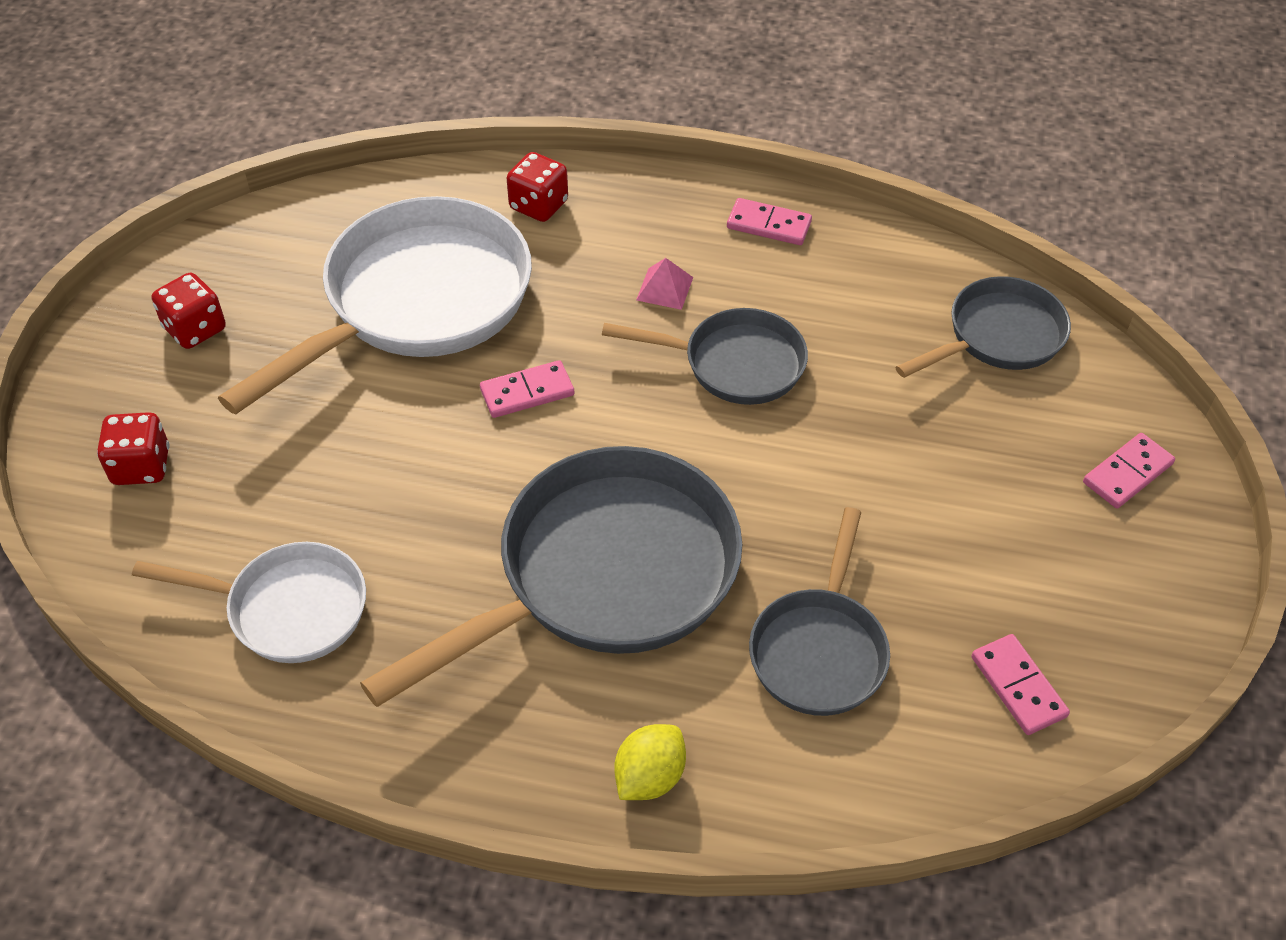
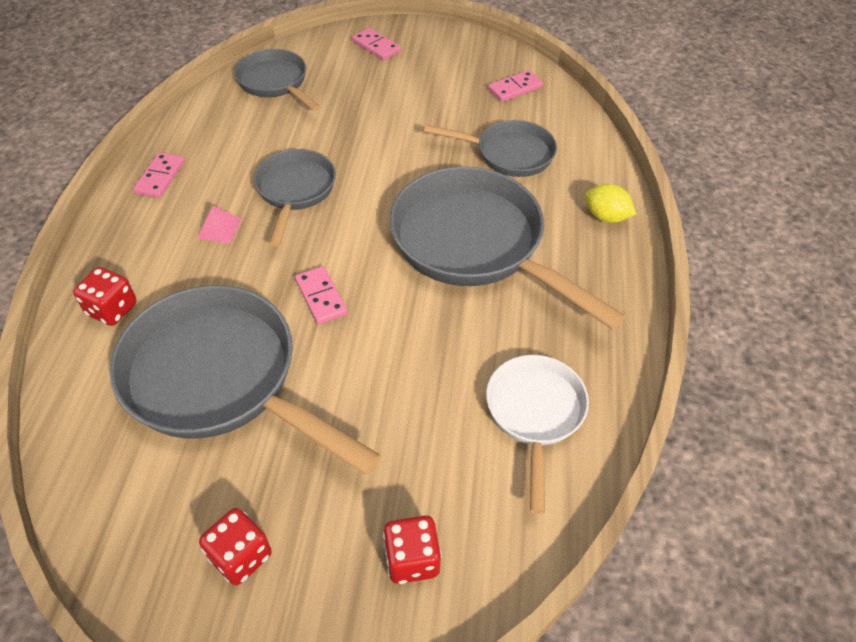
camera: 95 degrees left, 0 degrees up
white pan [218,196,532,414] -> grey pan [109,285,381,475]

